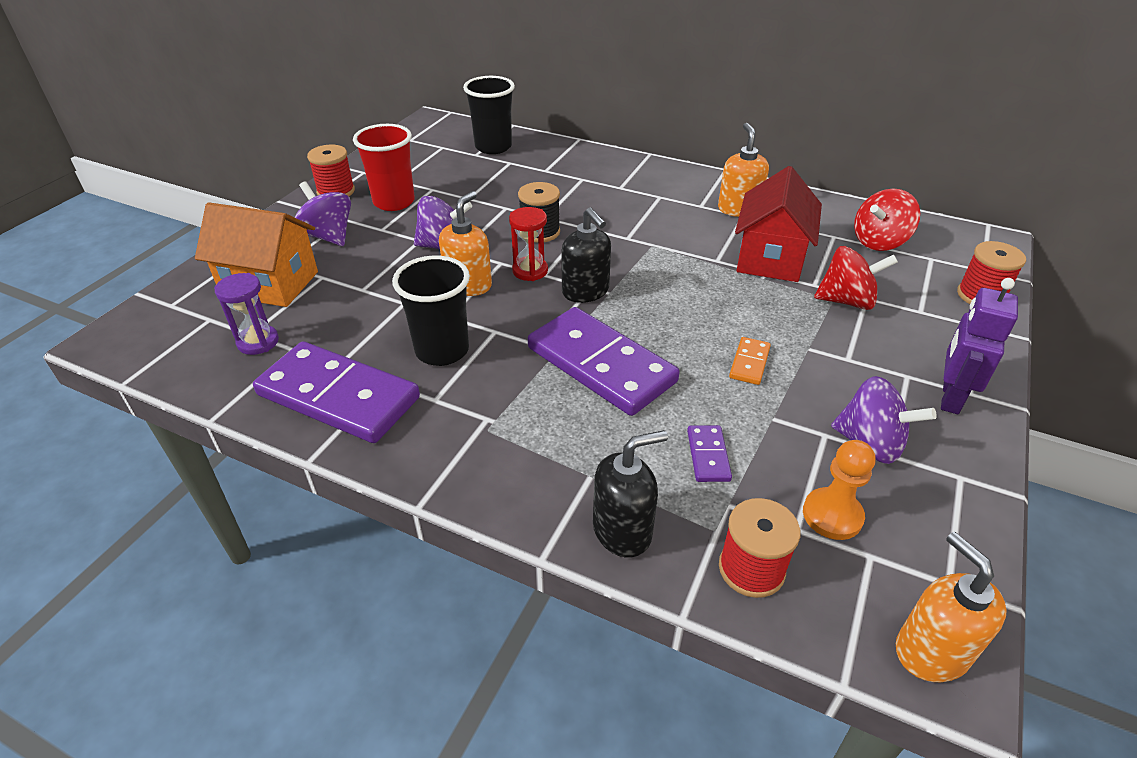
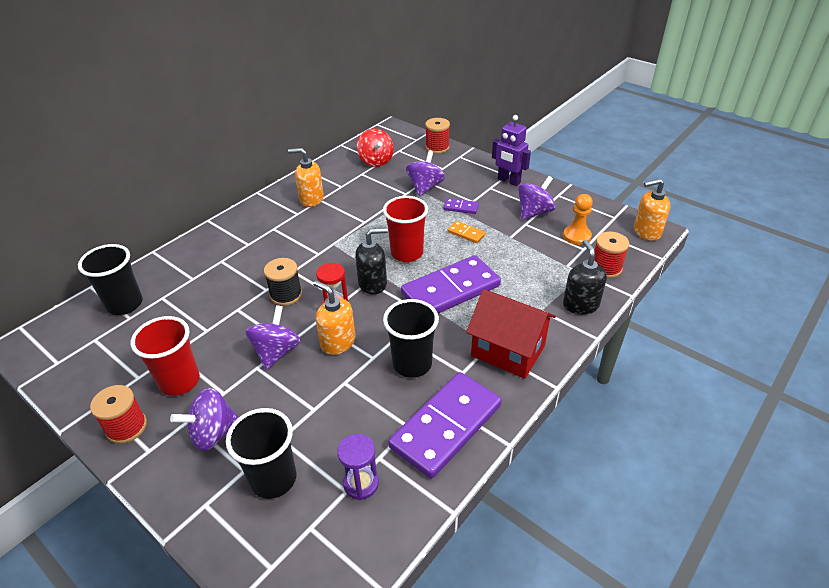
camera: 75 degrees left, 0 degrees up
orange house [195,202,318,307] -> black cup [226,408,297,499]
purple domino [687,425,732,482] -> purple domino moved to [444,198,479,214]
red house [735,166,822,282] -> red house moved to [466,289,556,379]
red spinning top [814,246,898,310] -> purple spinning top [406,151,445,196]
none -> red cup [383,196,428,262]

